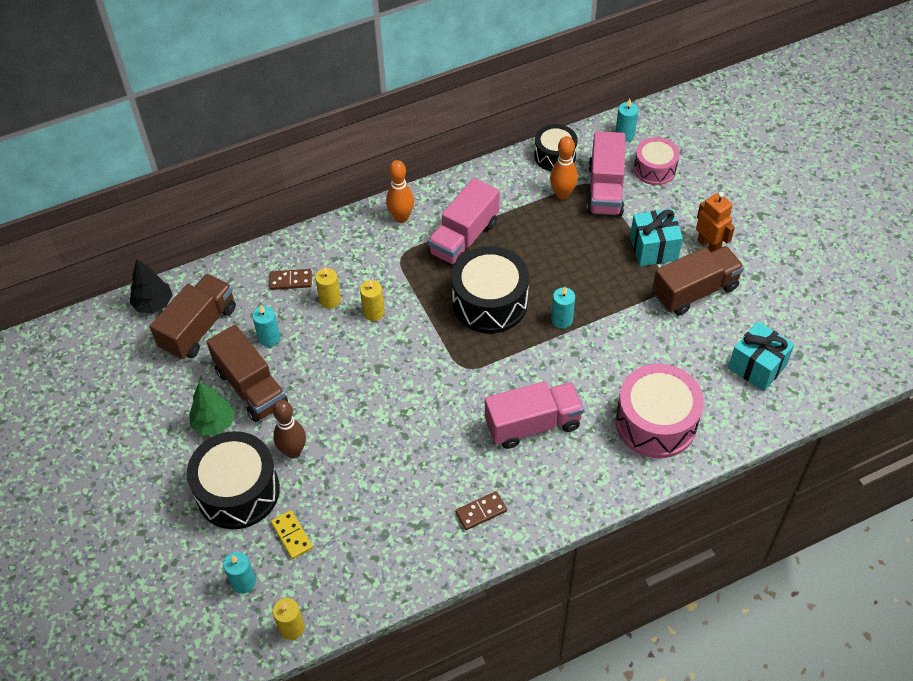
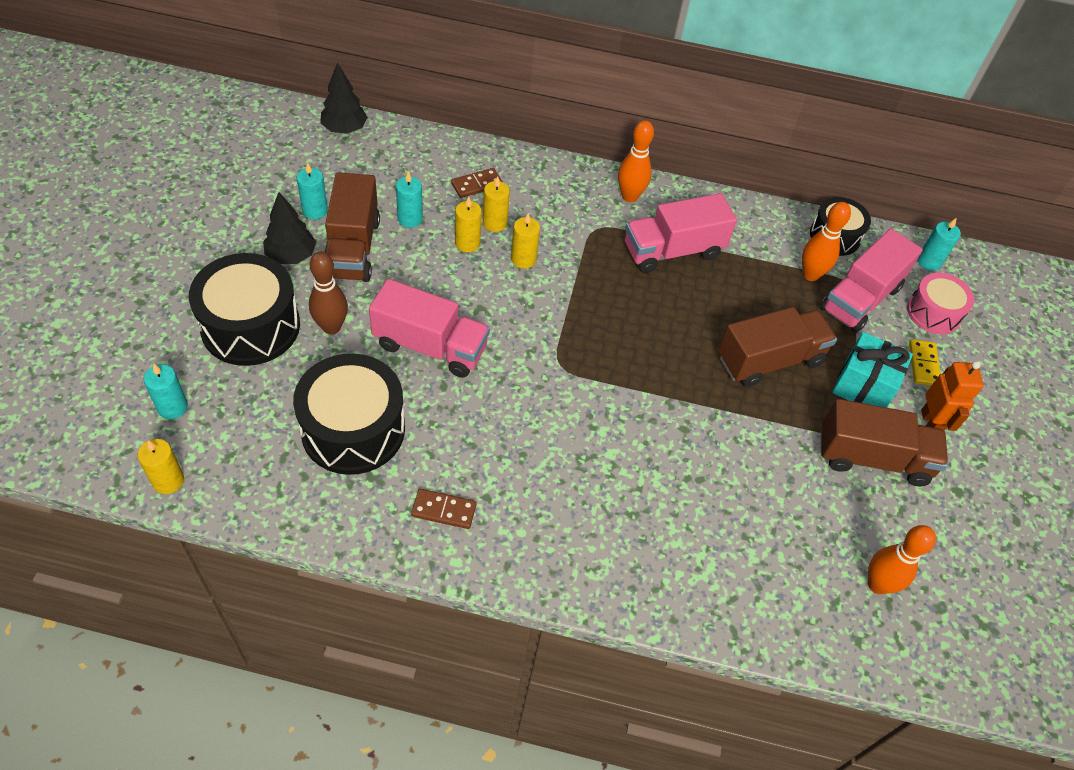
camera: 30 degrees right, 0 degrees up
brown truck [150,274,236,360] -> brown truck moved to [718,307,837,387]
green tree [189,382,235,435] -> black tree [263,192,316,264]
brown domino [270,269,312,290] -> brown domino turned 60 degrees counterclockwise [451,168,503,198]
yellow domino [271,510,313,559] -> yellow domino moved to [909,339,940,386]
black drum [452,246,529,333] -> black drum moved to [293,353,405,475]
pink truck [485,381,584,449] -> pink truck moved to [369,279,490,378]
turquoise candle [551,287,575,329] -> turquoise candle moved to [297,162,328,220]
pink drum [616,364,704,458] -> none
turquoise gift [728,321,794,391] -> orange bowling pin [868,525,936,594]
none -> yellow candle [455,197,482,252]

